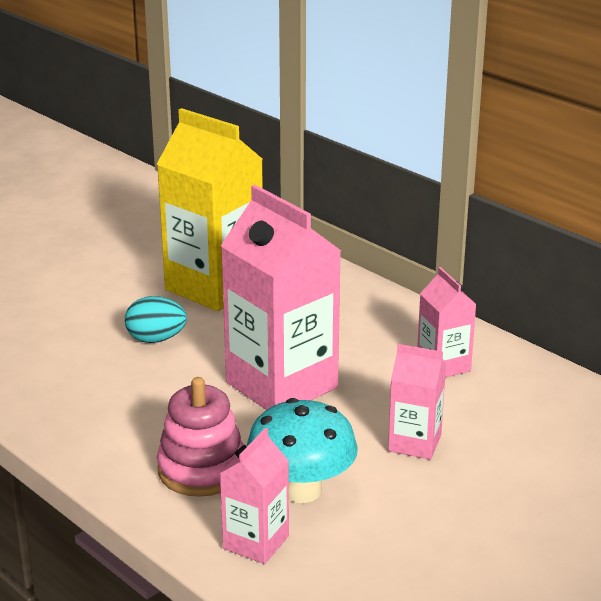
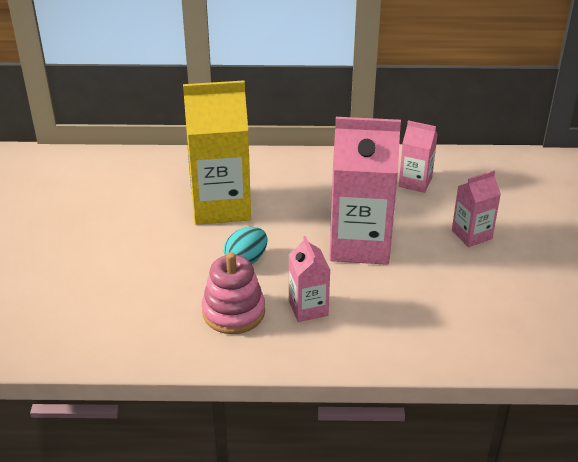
camera: 45 degrees left, 10 degrees up
pink stacking toy [157,377,243,497] -> pink stacking toy moved to [202,252,265,334]
pink carton [219,428,289,564] -> pink carton moved to [289,236,330,322]
turquoise mushroom [247,398,358,503] -> none

